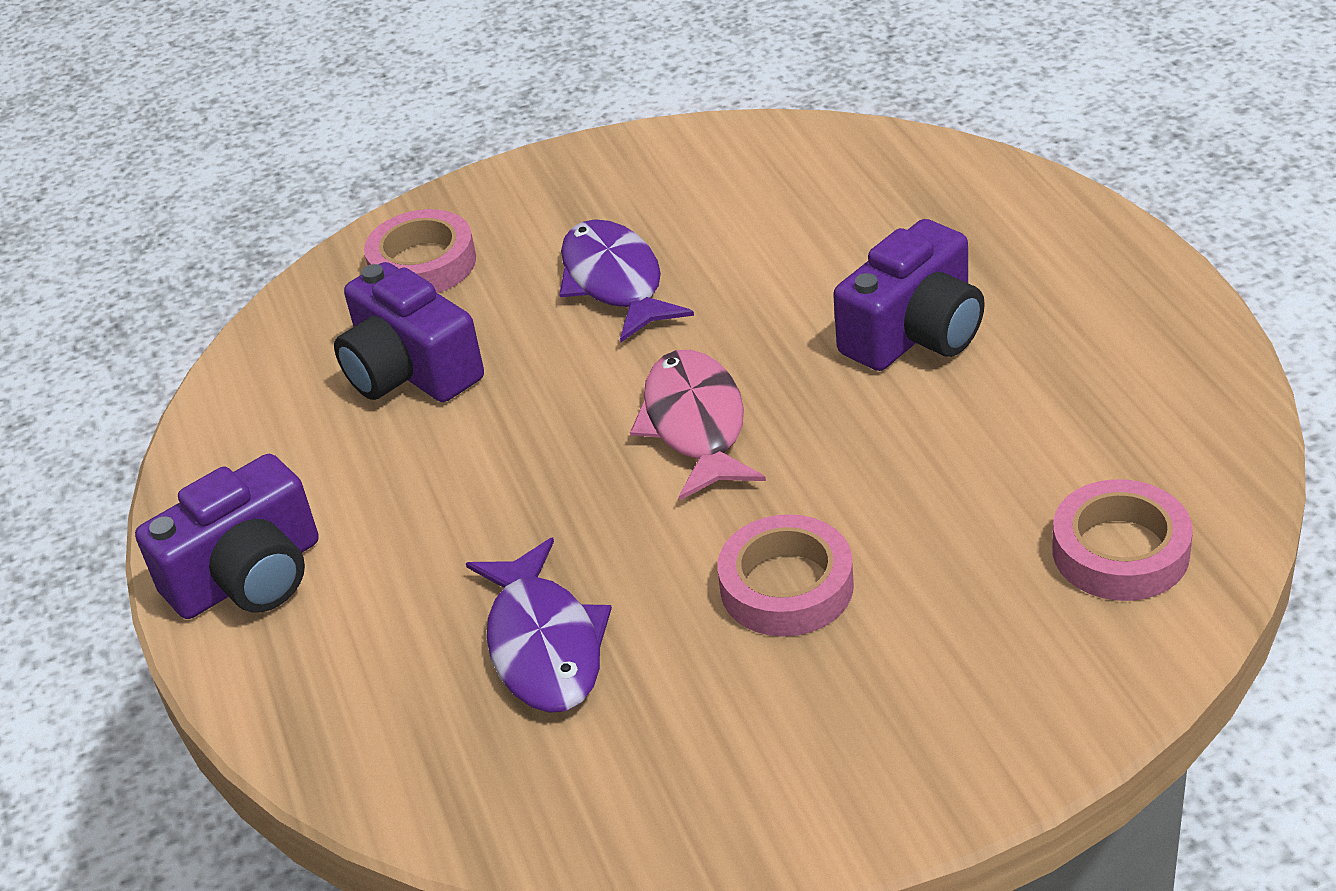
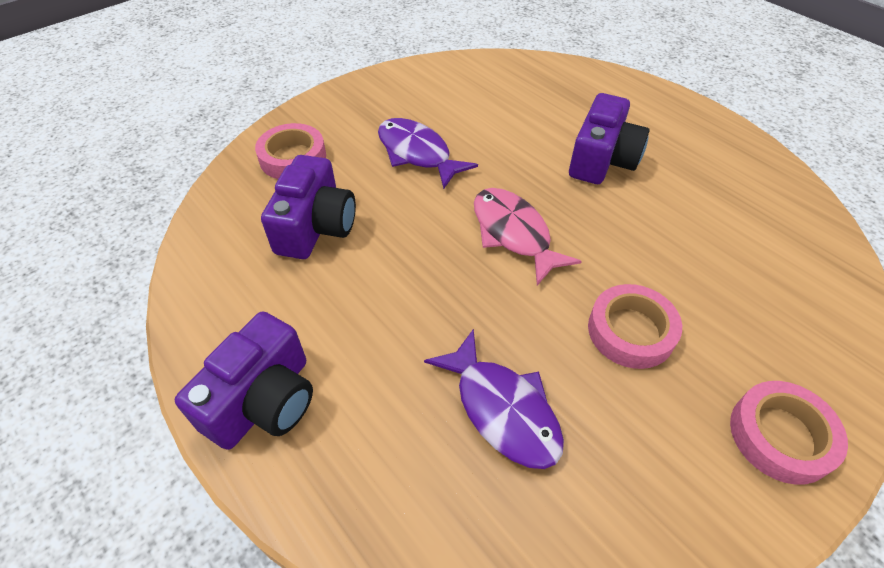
camera: 25 degrees left, 10 degrees up
purple camera [334,262,484,402] -> purple camera turned 105 degrees counterclockwise [261,155,356,259]
pink tape [1052,479,1193,601] -> pink tape moved to [730,381,848,485]

